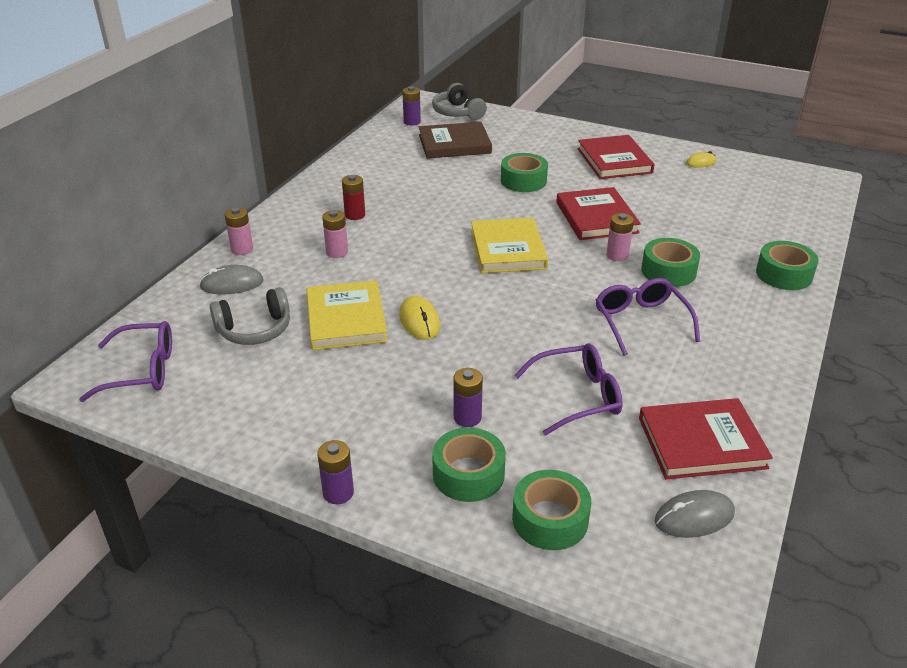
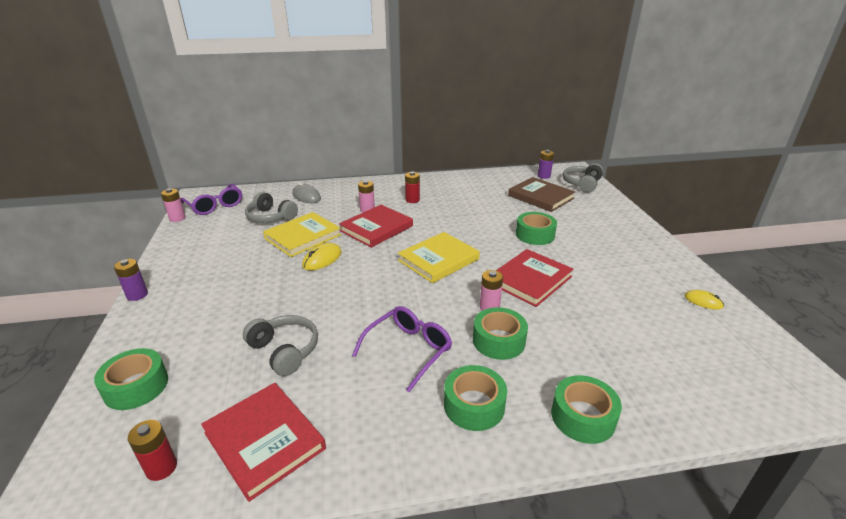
camera: 55 degrees right, 5 degrees down
pink battery [225,207,253,255] -> pink battery moved to [161,188,186,222]
green tape [432,427,506,502] -> green tape moved to [444,365,507,431]
purple battery [454,368,483,427] -> none
purple glasses [515,343,623,435] -> grey headphones [243,315,318,376]
red book [577,135,654,179] -> red book moved to [339,205,413,248]
grey mouse [655,490,735,538] -> red battery [128,420,177,481]

